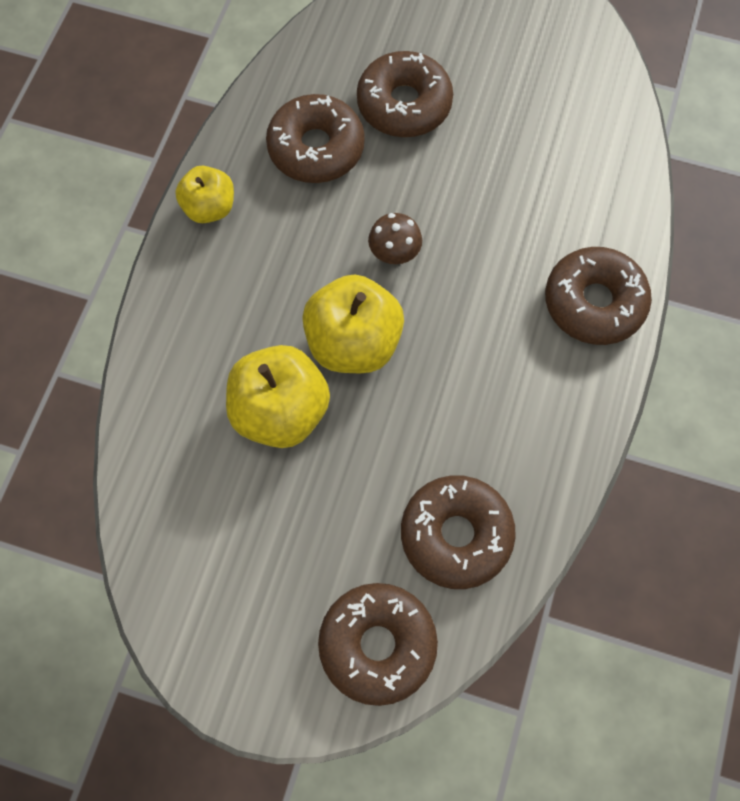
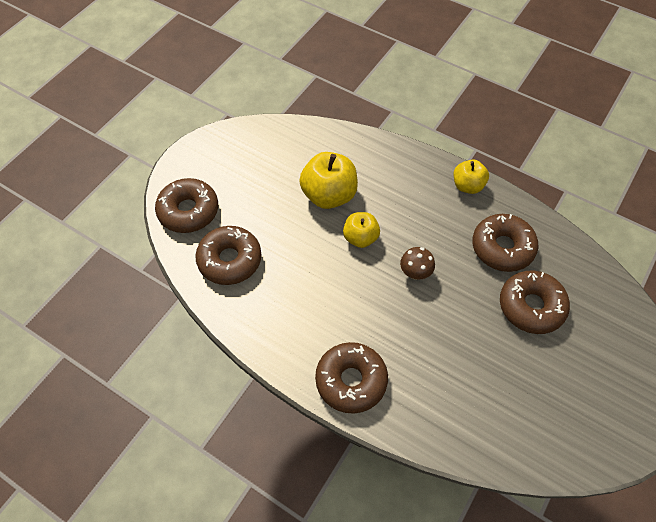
camera: 105 degrees right, 10 degrees down
yellow apple [302,274,404,373] -> yellow apple [343,212,380,248], size x0.62

